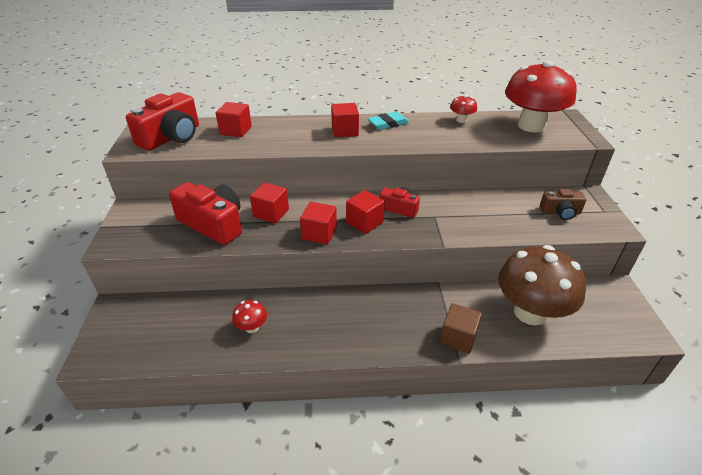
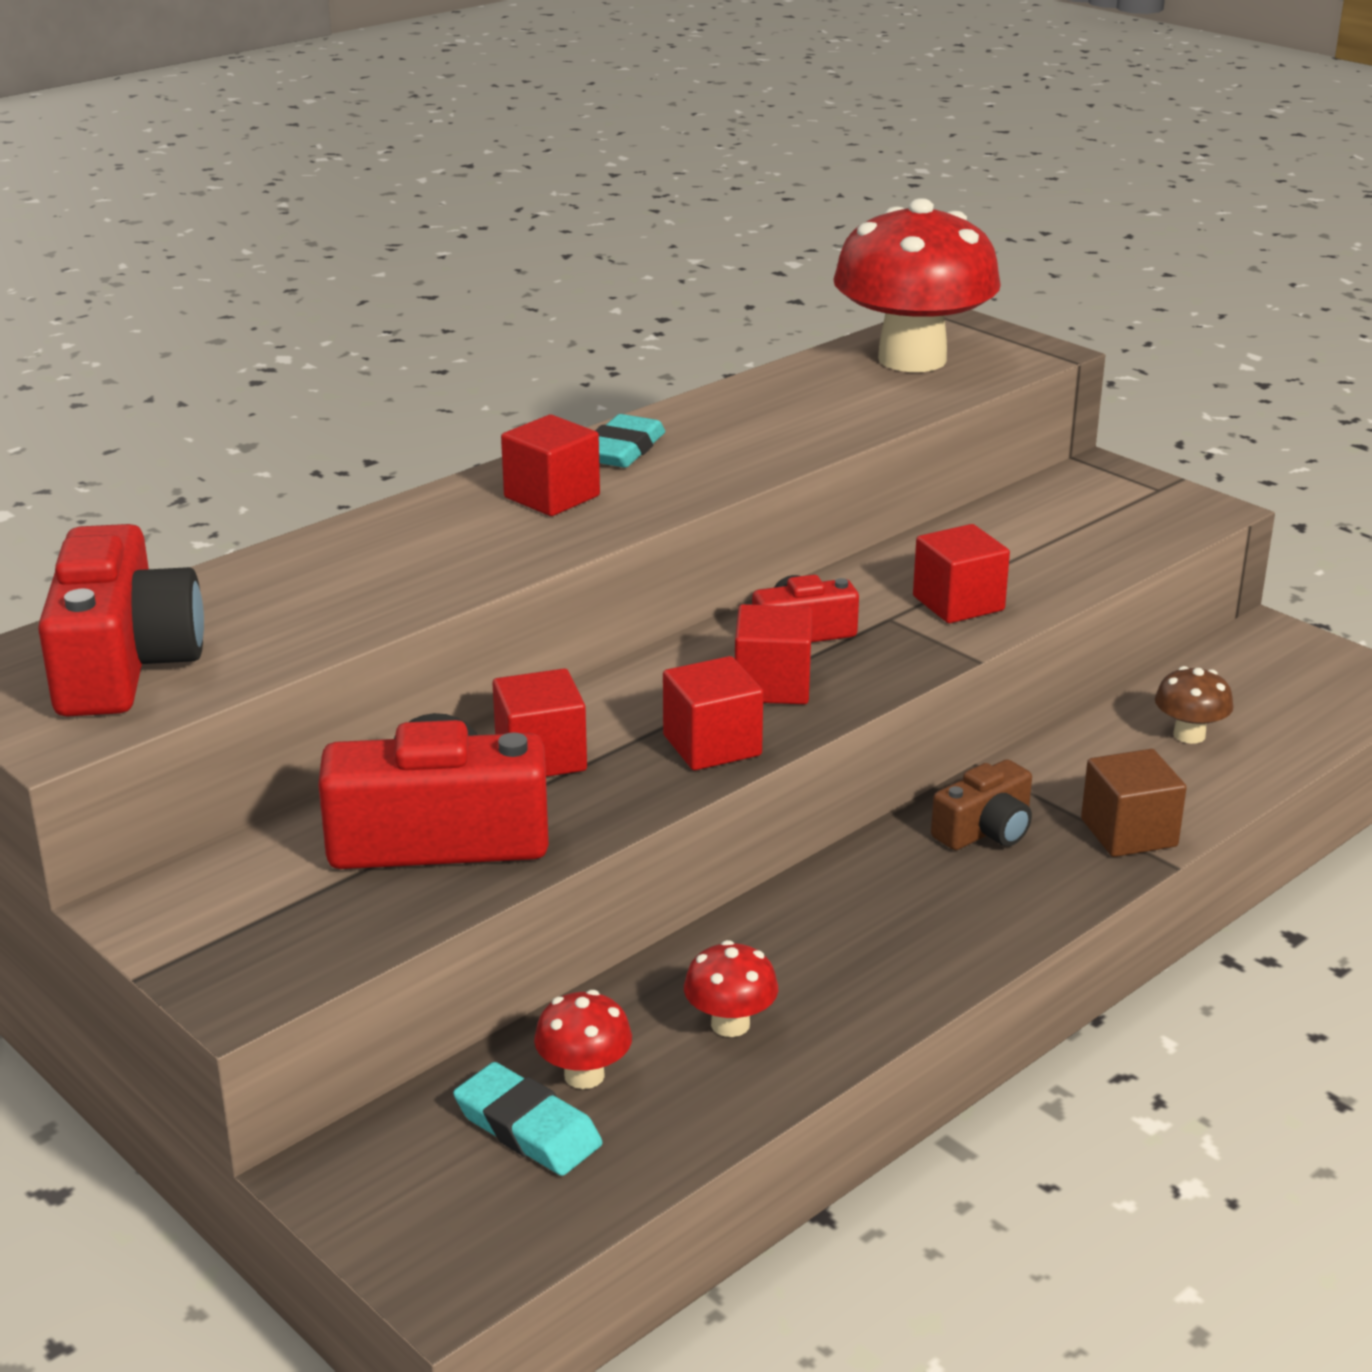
camera: 40 degrees left, 10 degrees down
red cube [216,102,252,137] -> red cube moved to [913,524,1010,623]
red mushroom [450,95,477,123] -> red mushroom moved to [534,990,632,1089]
brown mushroom [498,245,586,326] -> brown mushroom [1155,666,1233,744], size x0.42
brown camera [540,189,586,220] -> brown camera moved to [931,759,1032,850]
none -> turquoise eraser [453,1062,602,1176]

